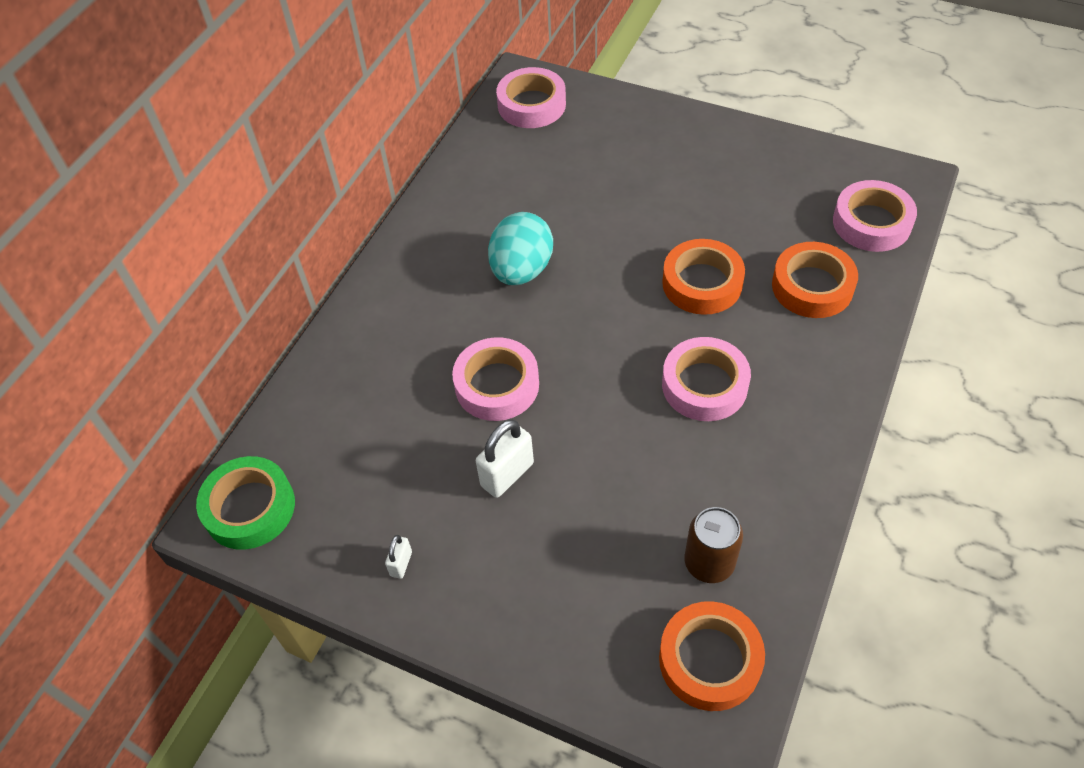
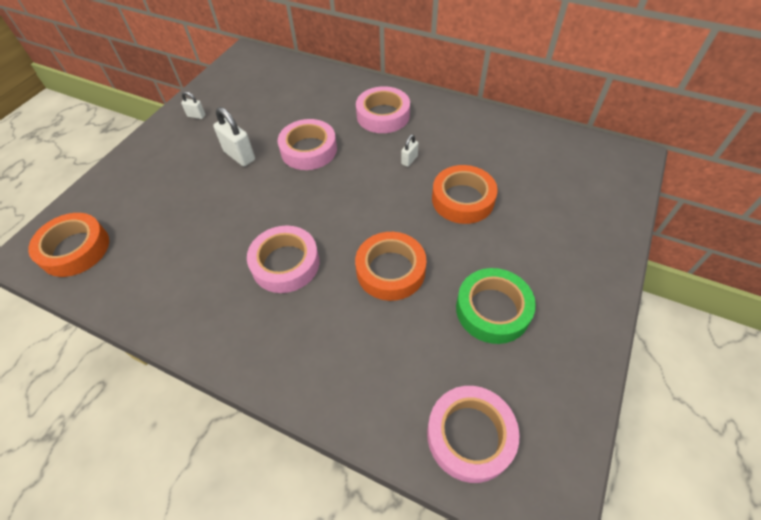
camera: 90 degrees right, 0 degrees up
green tape [196,456,295,550] -> green tape moved to [456,268,536,344]
turquoise egg [488,212,553,285] -> white padlock [401,135,419,167]
pink tape [496,67,566,128] -> pink tape moved to [356,86,410,133]
brown can [684,507,743,583] -> none
orange tape [772,242,858,318] -> orange tape moved to [432,165,498,224]

